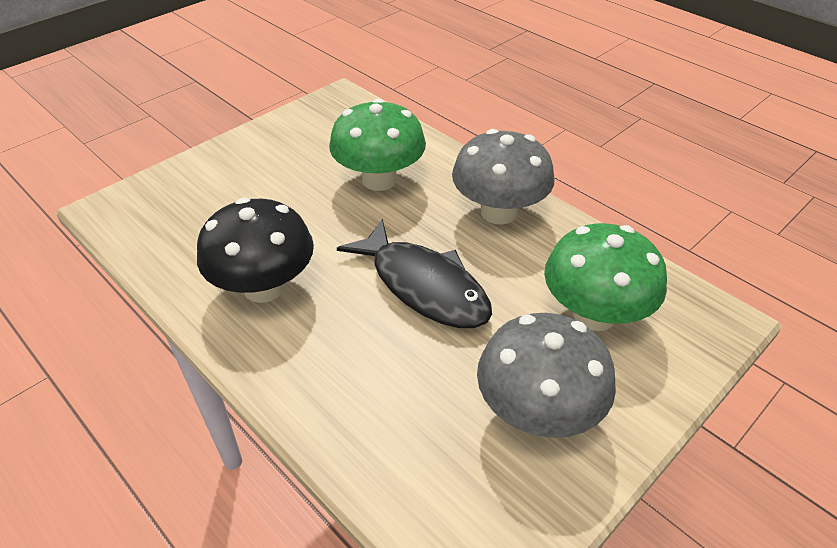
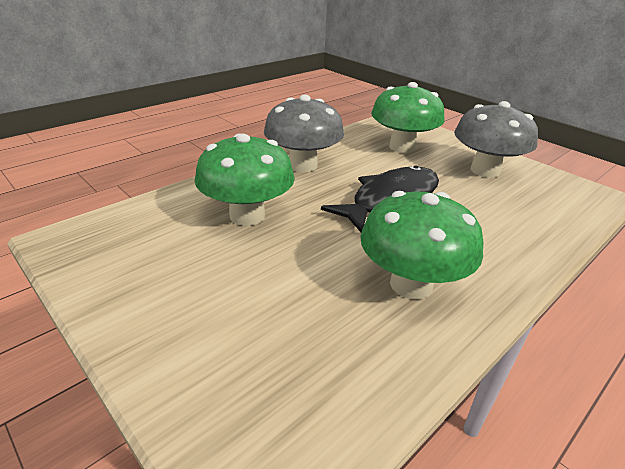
camera: 90 degrees left, 10 degrees down
black mushroom [197,198,314,303] -> green mushroom [360,191,483,299]

